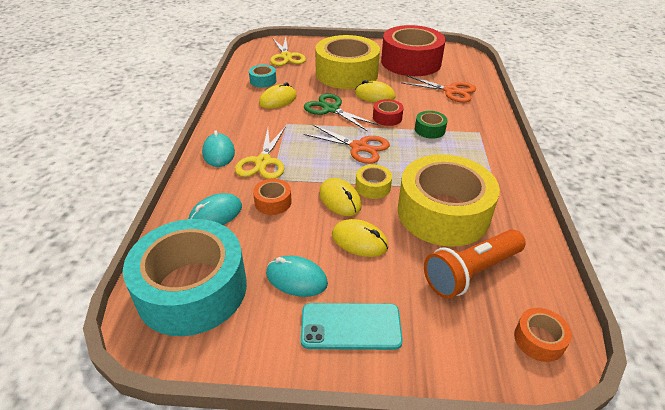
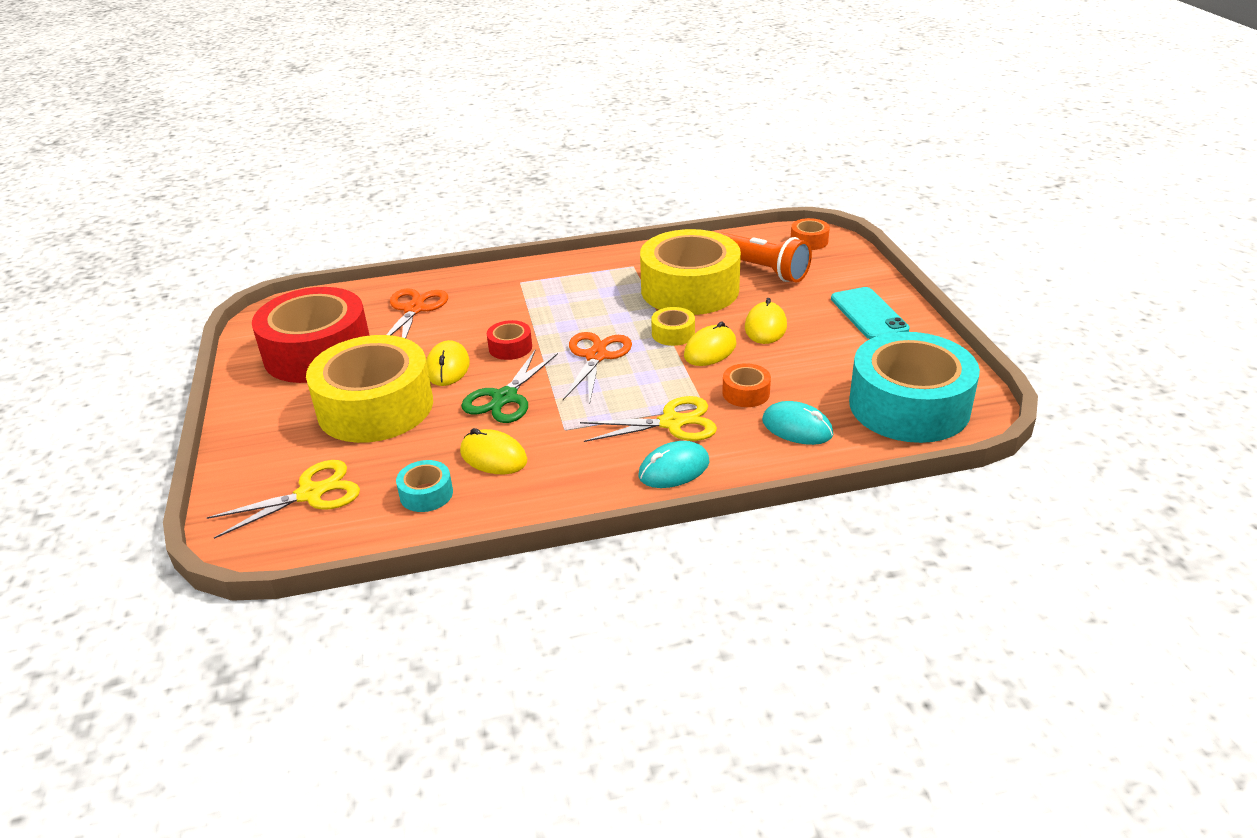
camera: 105 degrees left, 5 degrees down
turquoise mouse [266,255,328,297] -> none
green tape [415,111,447,139] -> none

